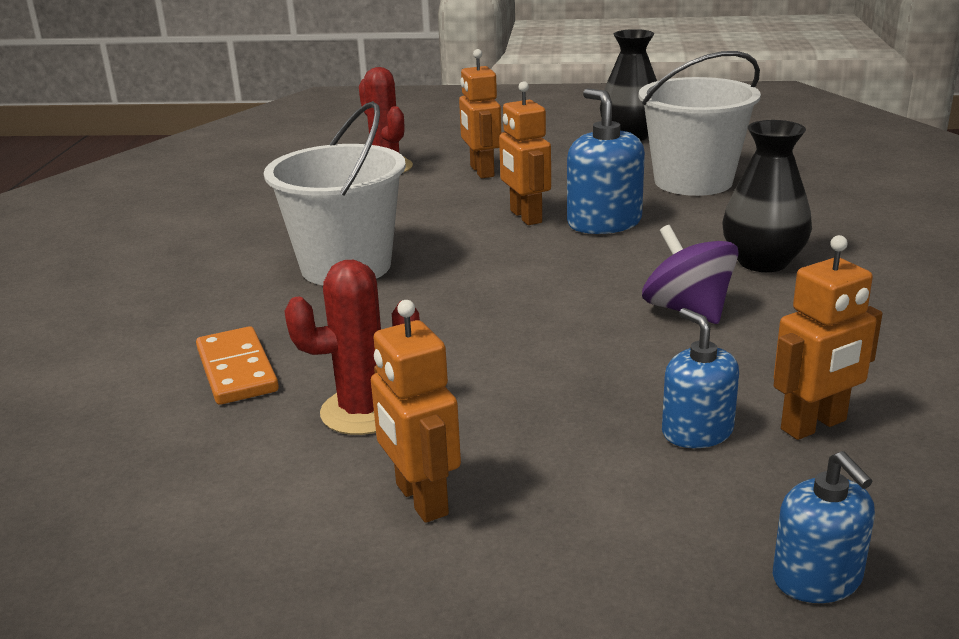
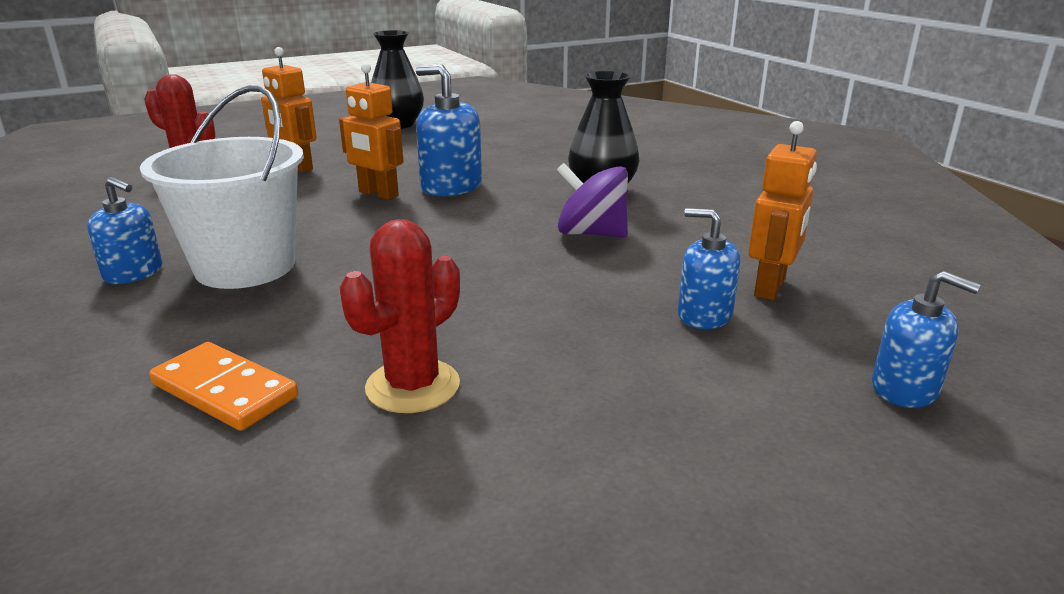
camera: 35 degrees left, 0 degrees up
orange robot [371,300,461,523] -> none
white bucket [639,51,761,196] -> none
none -> blue soap dispenser [87,177,163,284]

